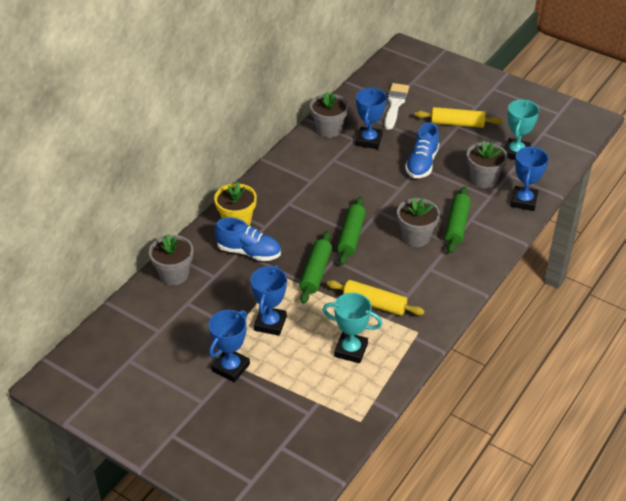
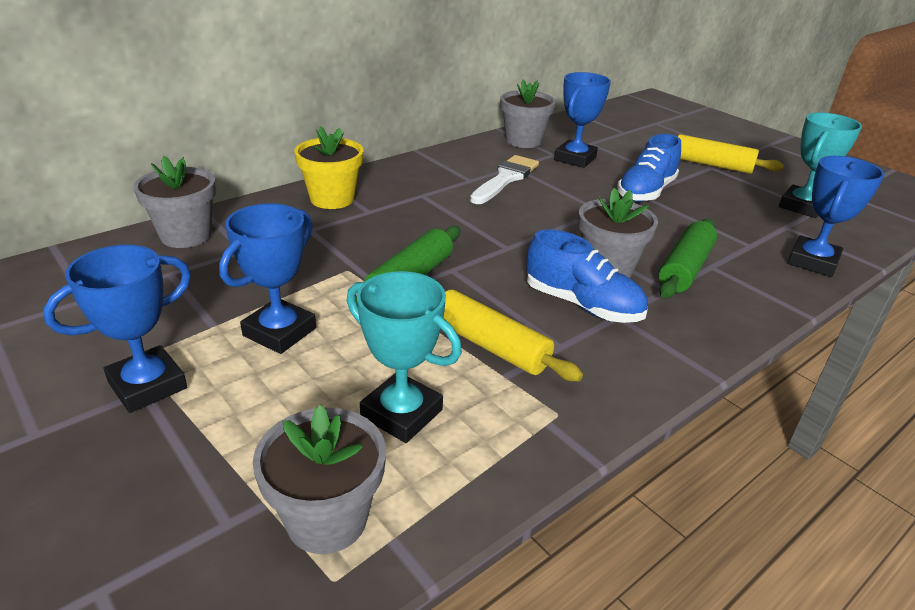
camera: 15 degrees right, 10 degrees down
blue shoe [215,217,281,261] -> blue shoe moved to [526,229,648,323]
green rolling pin [337,197,366,265] -> none
white brush [384,83,409,130] -> white brush moved to [470,155,539,204]
grey flower pot [467,141,508,188] -> grey flower pot moved to [253,405,386,554]

